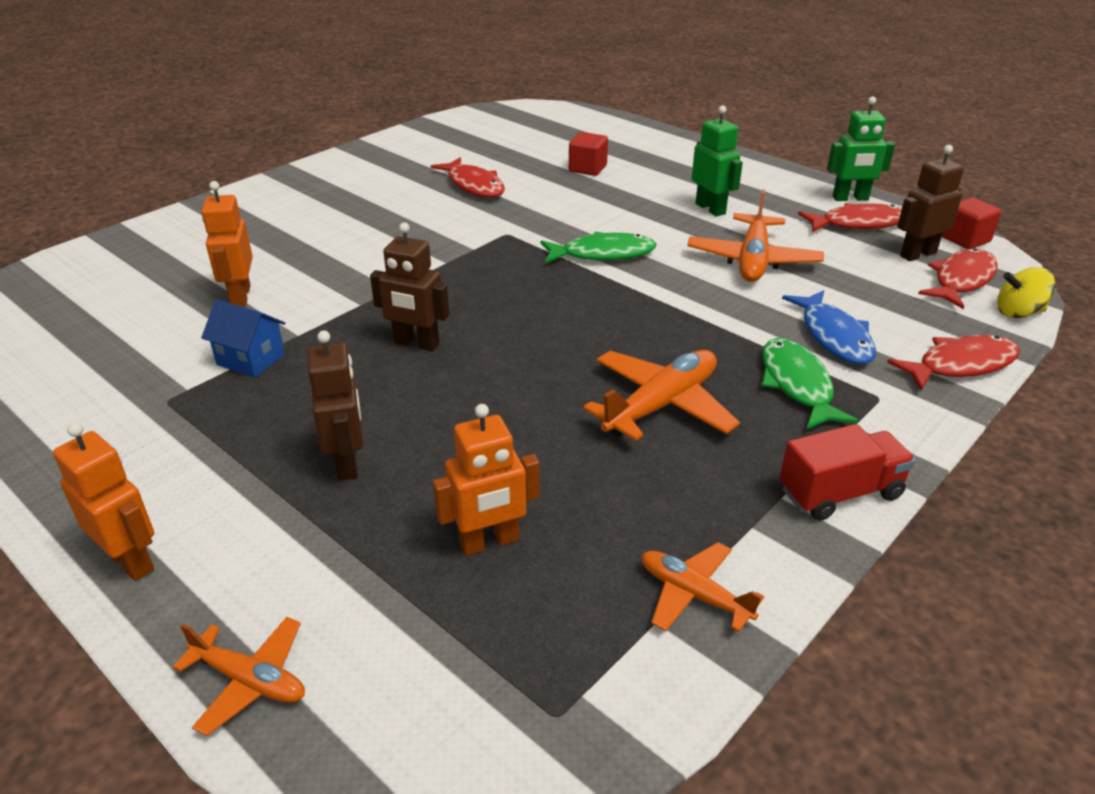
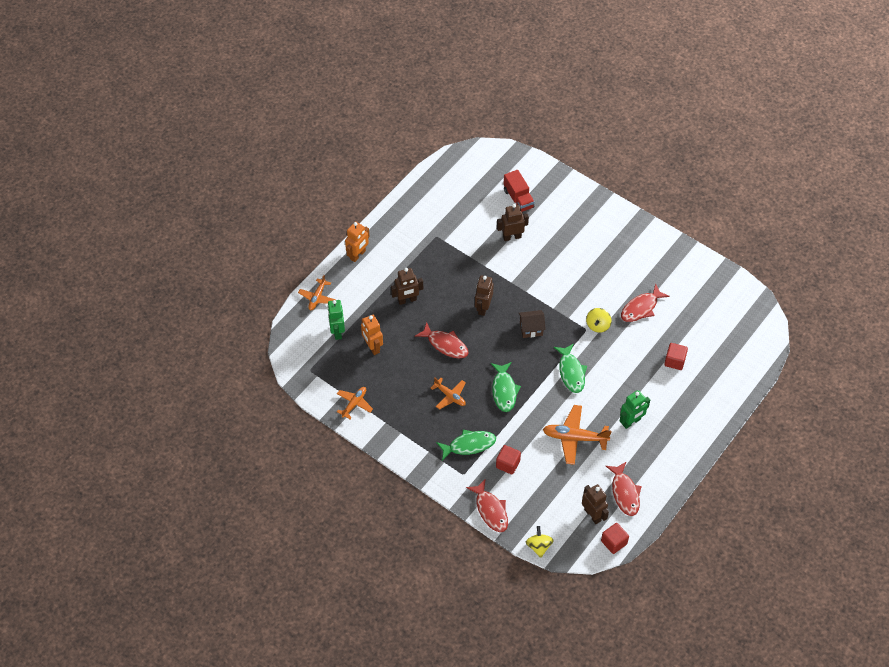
camera: 85 degrees right, 20 degrees up
orange robot [201,181,253,306] -> brown robot [497,204,529,241]
blue house [201,299,285,378] -> none
orange plane [583,350,740,441] -> orange plane [431,377,466,410], size x0.61
red truck [780,424,916,521] -> red truck moved to [504,170,535,212]
blue fish [782,290,876,364] -> red cube [496,445,521,474]
green robot [827,97,895,201] -> green robot moved to [327,300,345,340]
red fish [918,248,998,309] -> red fish moved to [415,322,469,359]
none -> green fish [491,362,521,412]
none -> brown house [519,310,546,338]
none -> yellow spinning top [586,308,612,333]

